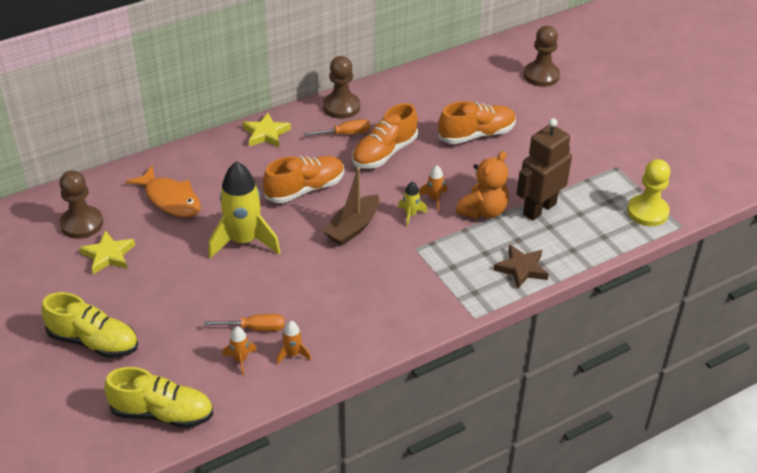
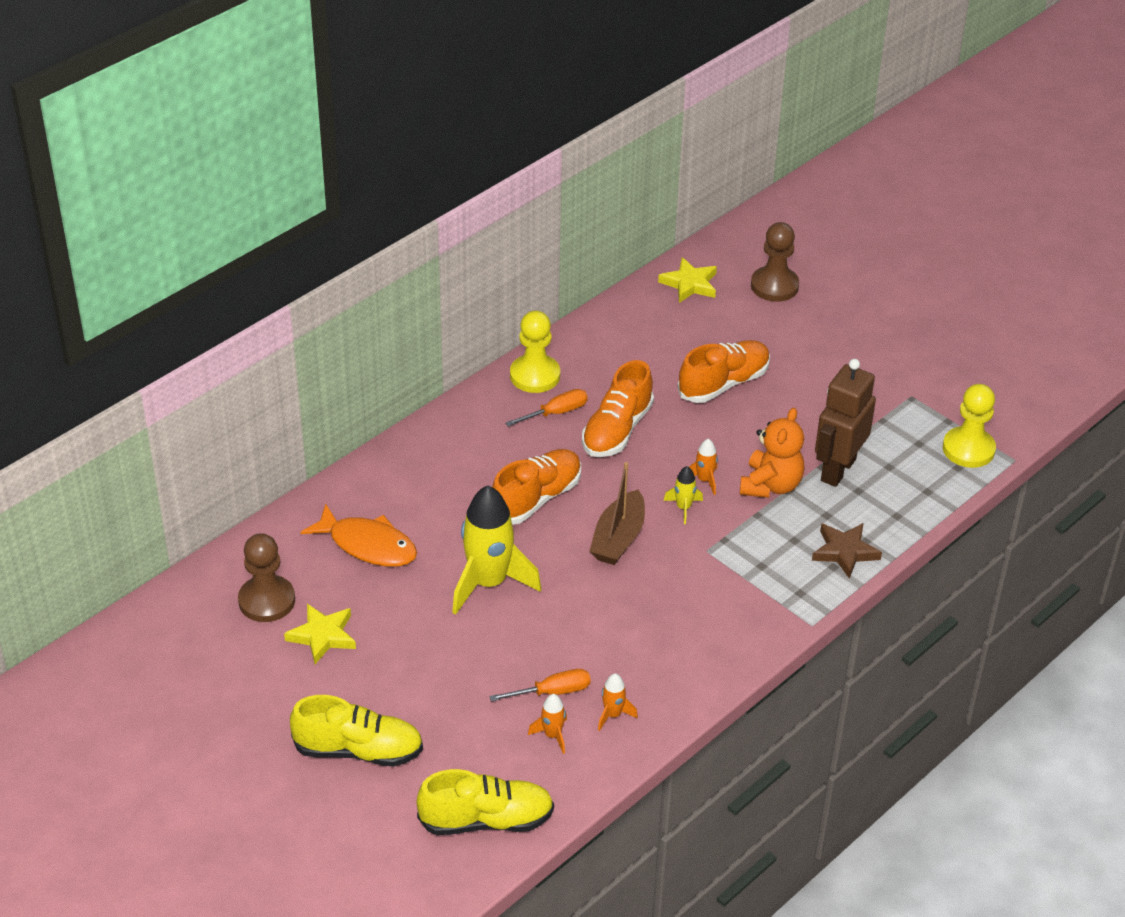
camera: 15 degrees left, 0 degrees up
yellow star [242,113,291,147] -> yellow star moved to [658,257,717,303]
brown pawn [323,56,360,119] -> yellow pawn [510,311,560,393]

